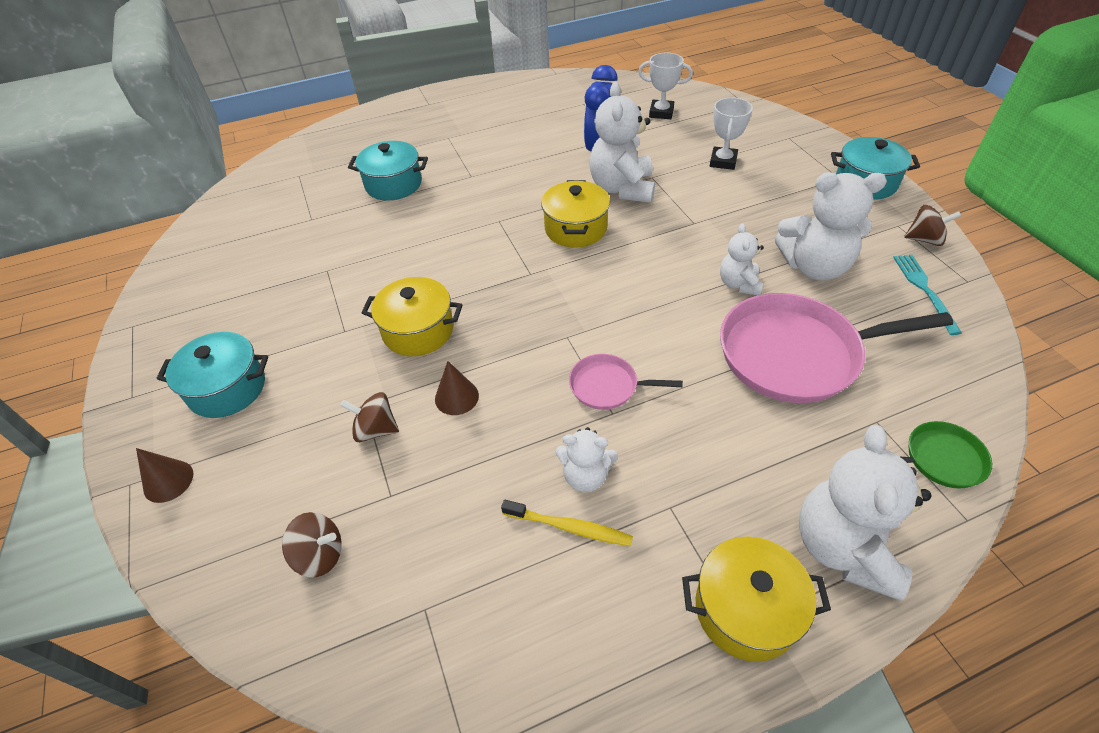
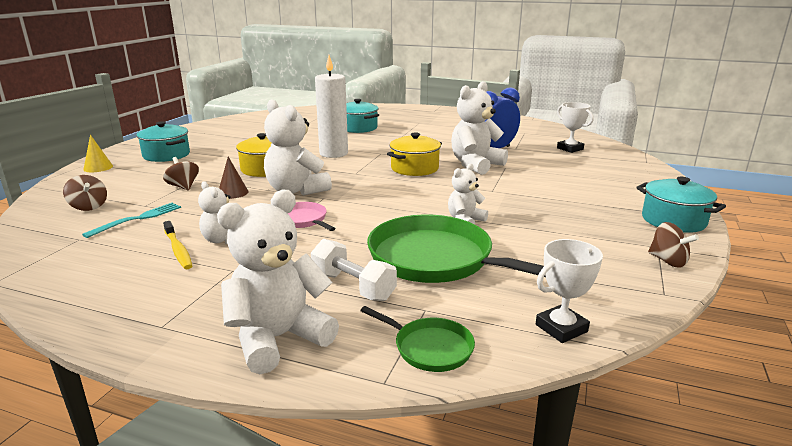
camera: 40 degrees right, 25 degrees down
brown cone [136,448,193,503] -> yellow cone [83,135,113,172]
yellow pot [682,537,831,662] -> none
white trophy [710,98,753,170] -> white trophy moved to [536,239,603,343]
pink pan [720,293,953,403] -> green pan [367,215,546,283]
white teddy bear [775,172,887,281] -> white teddy bear moved to [264,99,332,195]
turquoise fork [893,255,962,335] -> turquoise fork moved to [82,203,181,238]
none -> white dumbbell [311,239,397,301]
none -> white candle [315,55,348,158]

